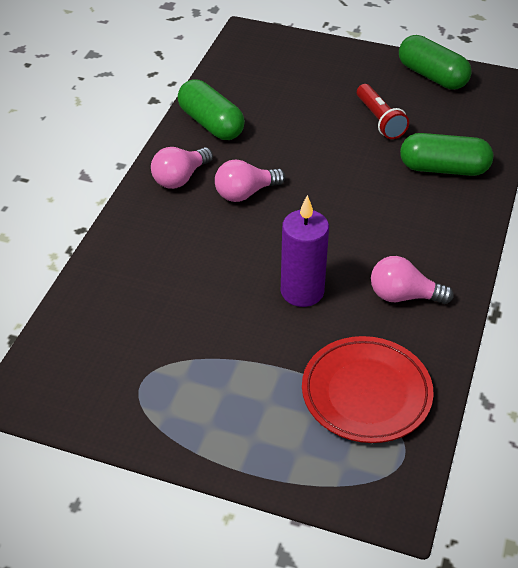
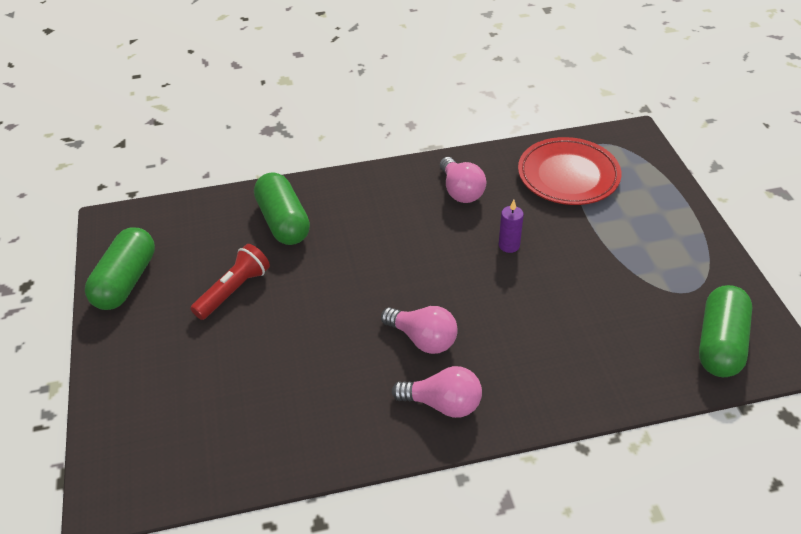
camera: 120 degrees left, 0 degrees up
green capsule [178,79,245,140] -> green capsule moved to [699,285,752,377]
purple candle [281,195,329,307] -> purple candle [499,200,524,253], size x0.53

